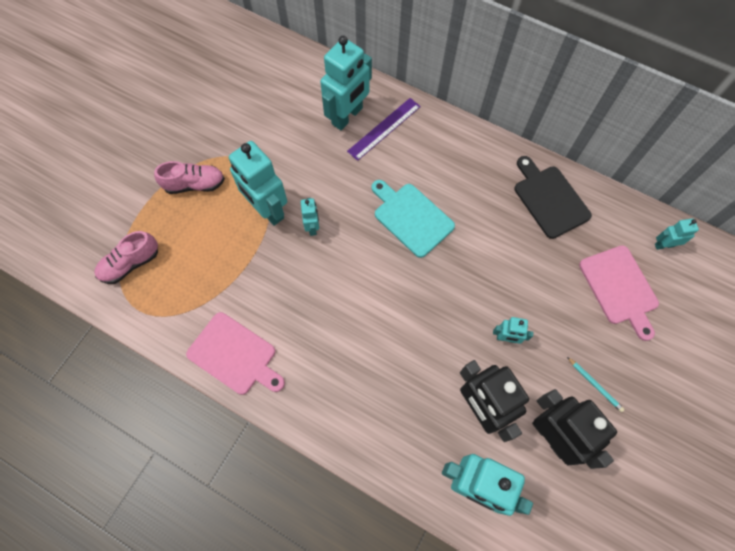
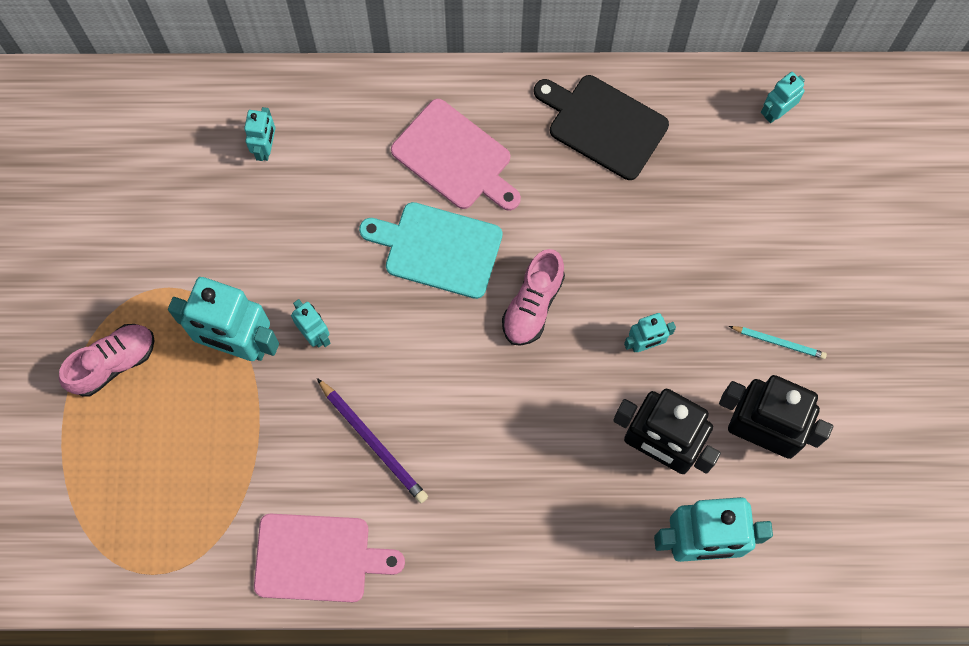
camera: 30 degrees left, 5 degrees up
pink shoe [94,231,158,284] -> pink shoe moved to [502,249,565,346]
turquoise robot [320,36,372,130] -> turquoise robot [244,107,276,161], size x0.49
purple ruler [347,98,421,161] -> none
pink cutting board [579,245,659,341] -> pink cutting board moved to [391,99,521,211]
none -> purple pencil [317,378,428,503]

